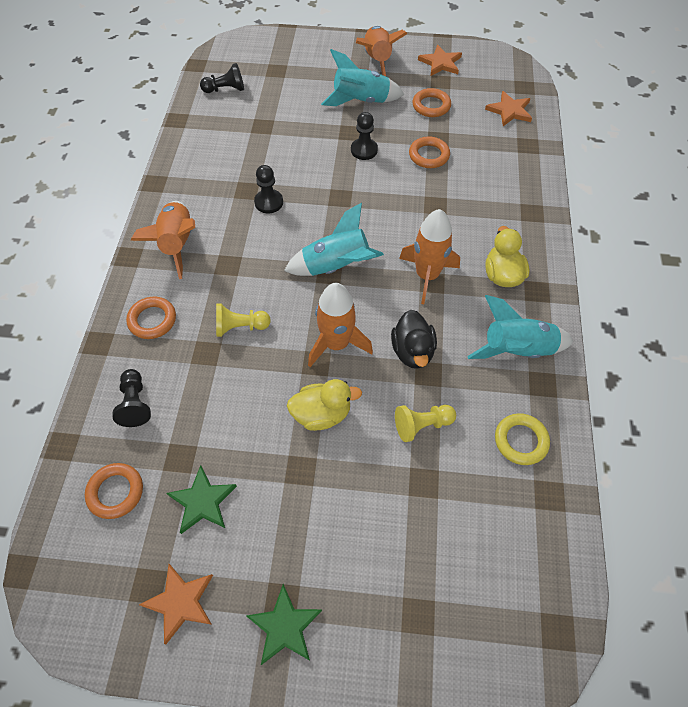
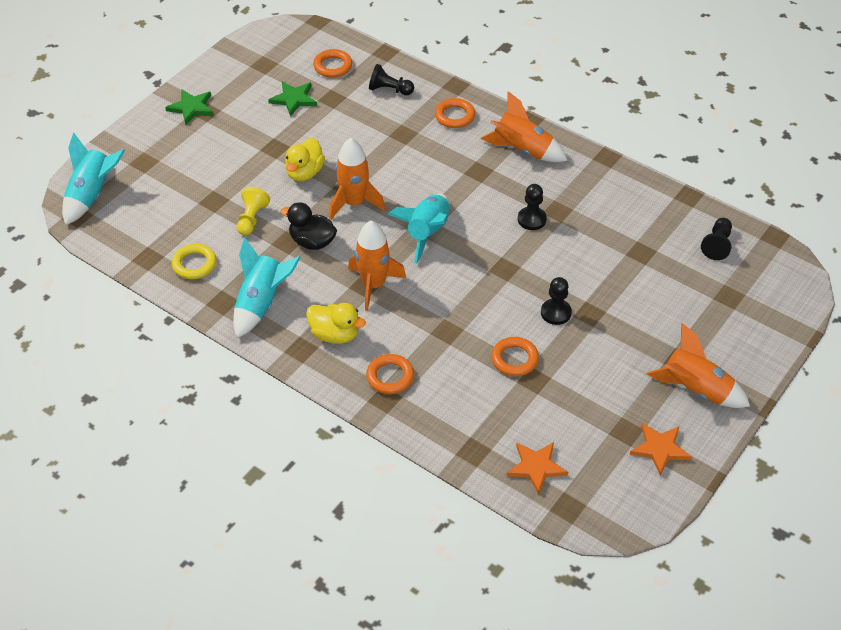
camera: 120 degrees right, 10 degrees down
orange star [139,564,213,644] -> none
yellow pawn [216,303,271,337] -> none
turquoise rocket [321,49,404,106] -> turquoise rocket moved to [62,133,125,225]
orange ring [412,88,451,117] -> orange ring moved to [366,354,414,394]

